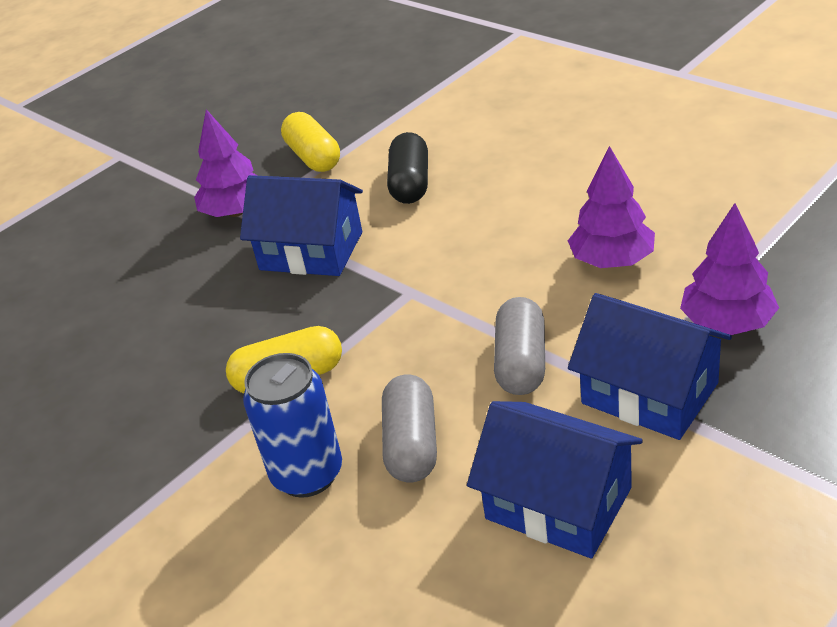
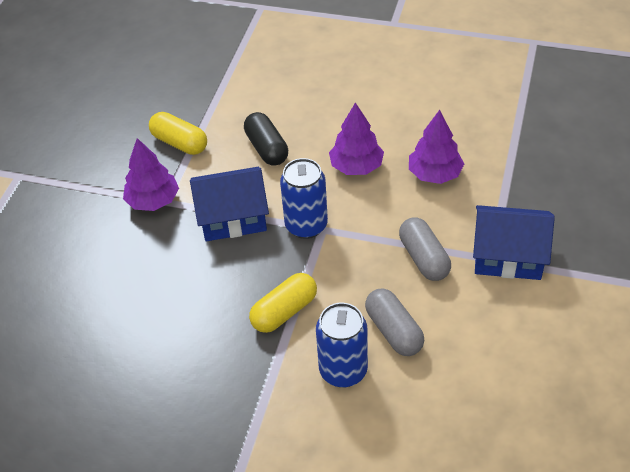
camera: 30 degrees left, 10 degrees up
blue house [467,401,643,559] -> none
purple tree [680,203,779,335] -> purple tree moved to [329,102,384,175]
none -> blue can [280,158,328,239]

